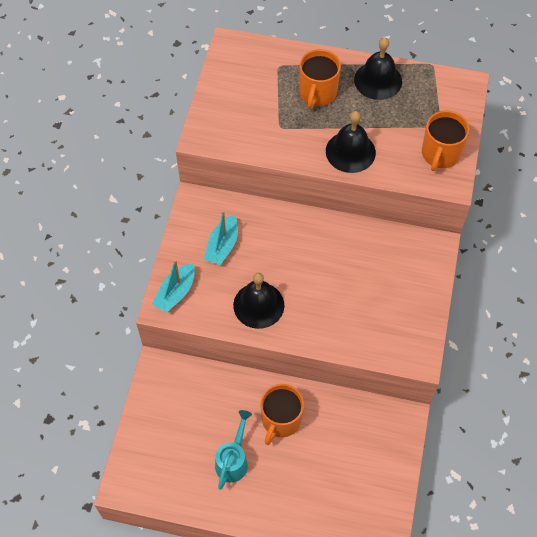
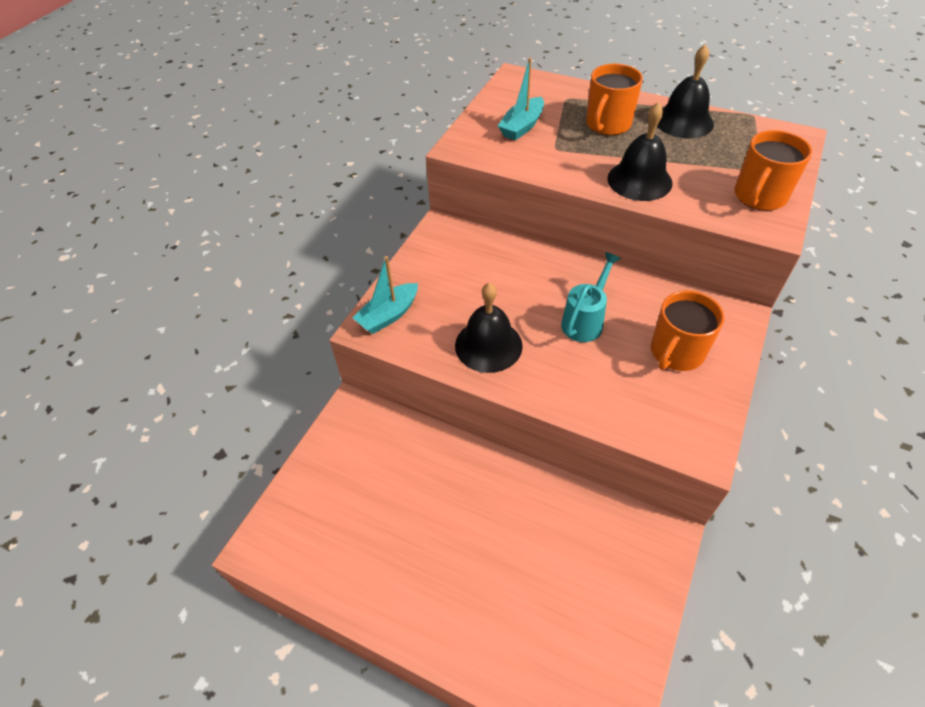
camera: 15 degrees right, 10 degrees down
turquoise boat [204,211,238,265] -> turquoise boat moved to [498,58,544,141]
turquoise watering can [215,410,252,490] -> turquoise watering can moved to [561,252,621,342]
orange mug [260,384,304,445] -> orange mug moved to [651,290,725,371]

